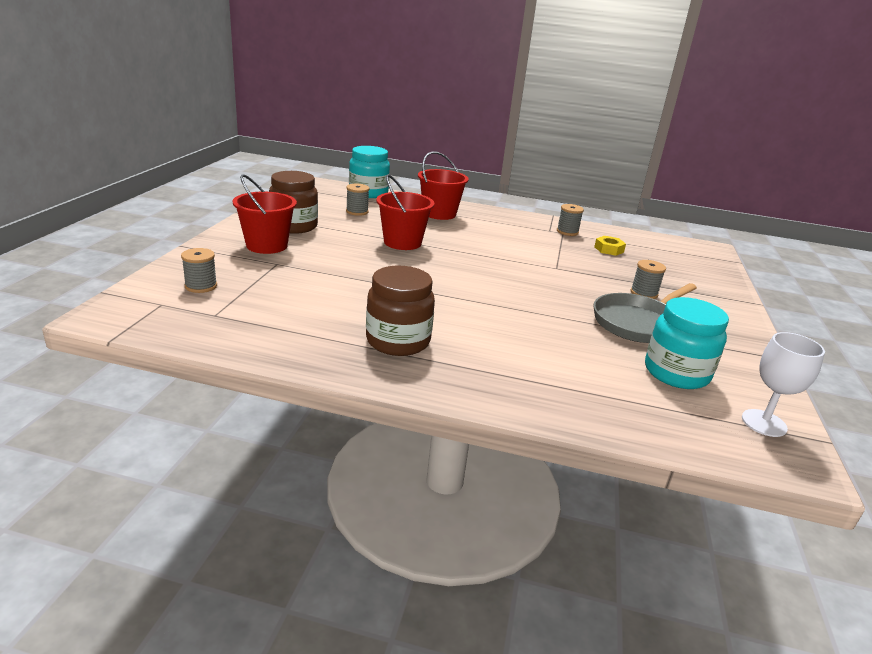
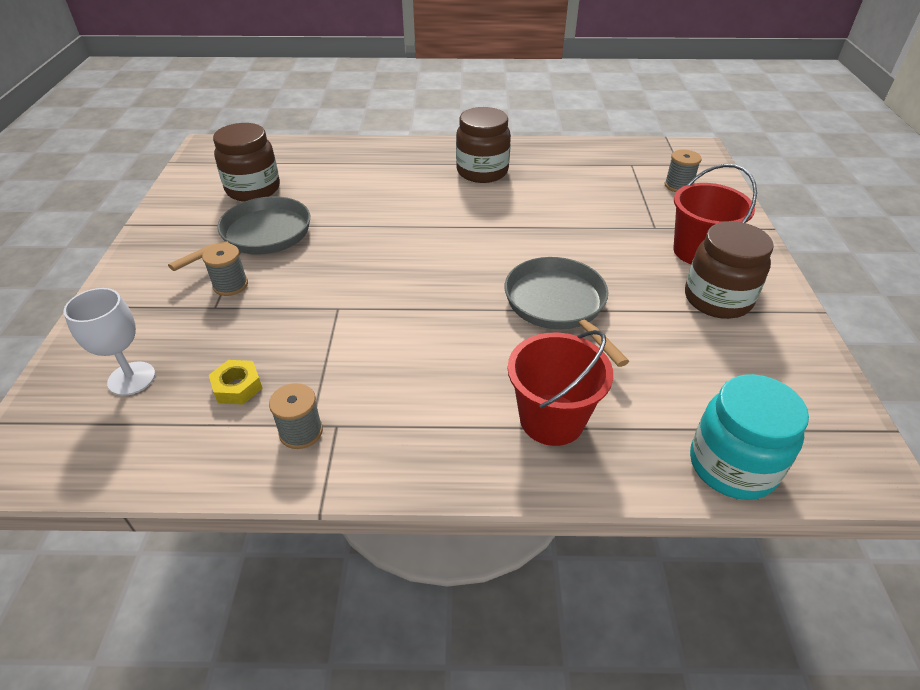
camera: 170 degrees right, 15 degrees up
grey spool [346,184,369,216] -> none
red bucket [376,175,435,250] -> grey pan [505,257,629,367]
turquoise jar [645,297,729,389] -> brown jar [213,123,280,202]
white goblet [742,332,825,437] -> white goblet moved to [63,288,155,396]

